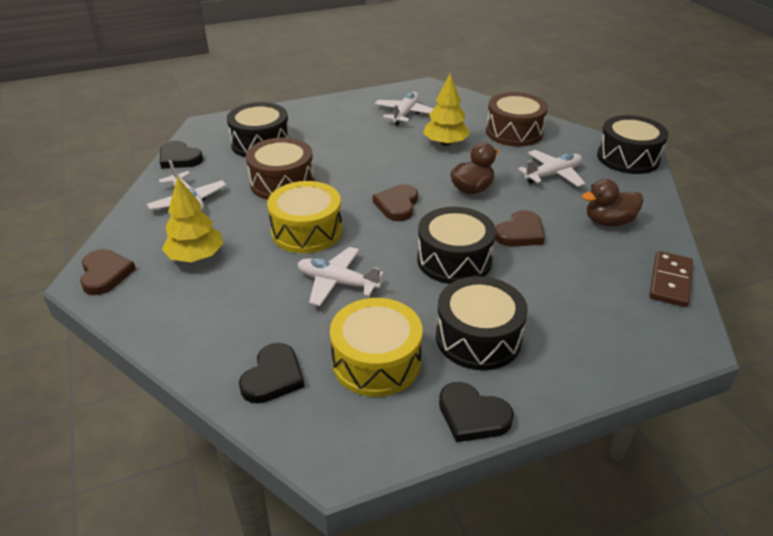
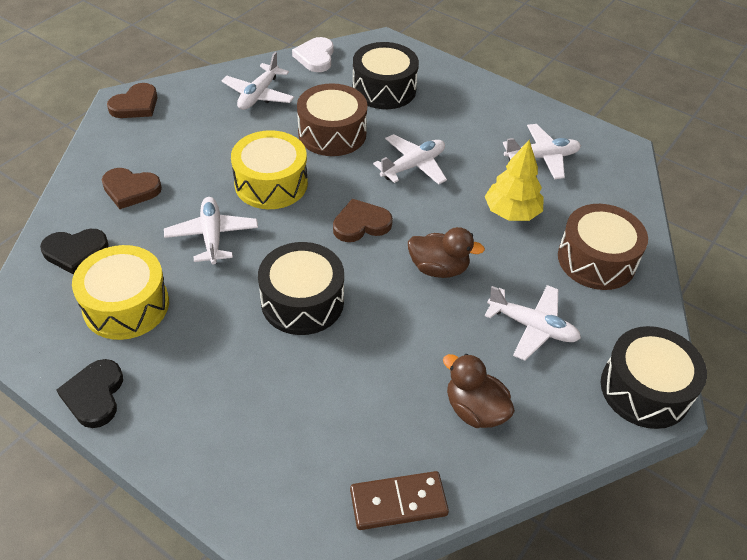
camera: 55 degrees right, 10 degrees up
black heart [160,141,203,169] -> white heart [292,37,333,72]
yellow tree [162,177,223,262] -> none
black drum [436,276,528,370] -> none
brown heart [495,210,545,247] -> brown heart moved to [102,168,162,209]
none -> white plane [373,134,447,185]

